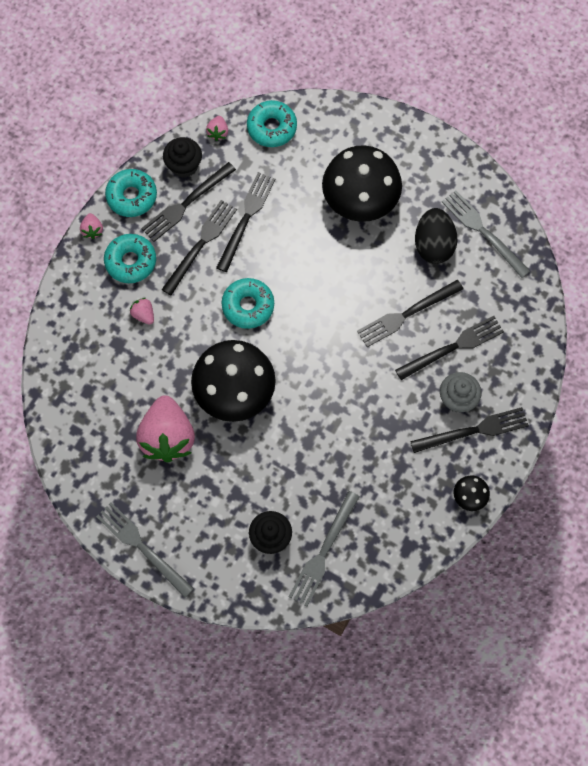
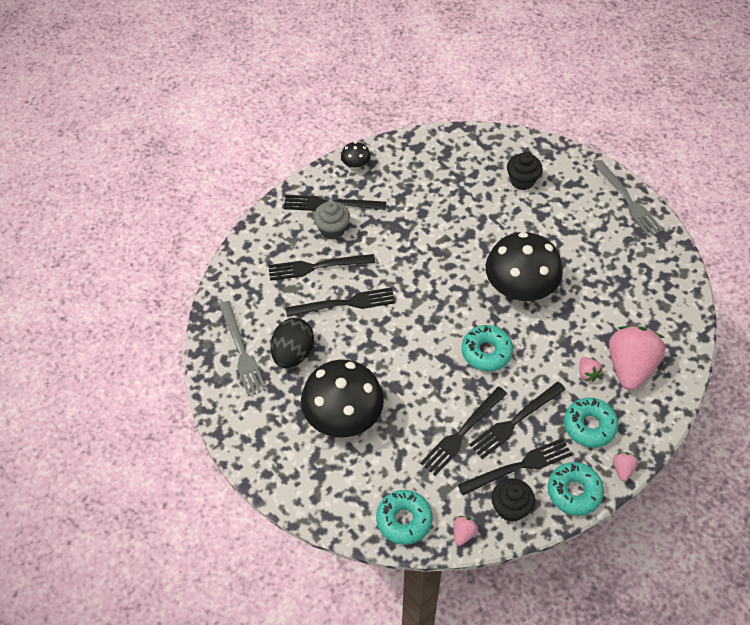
camera: 160 degrees left, 15 degrees down
pink strawberry [136,395,195,462] -> pink strawberry moved to [609,326,665,390]
grey fork [289,491,360,606] -> none

